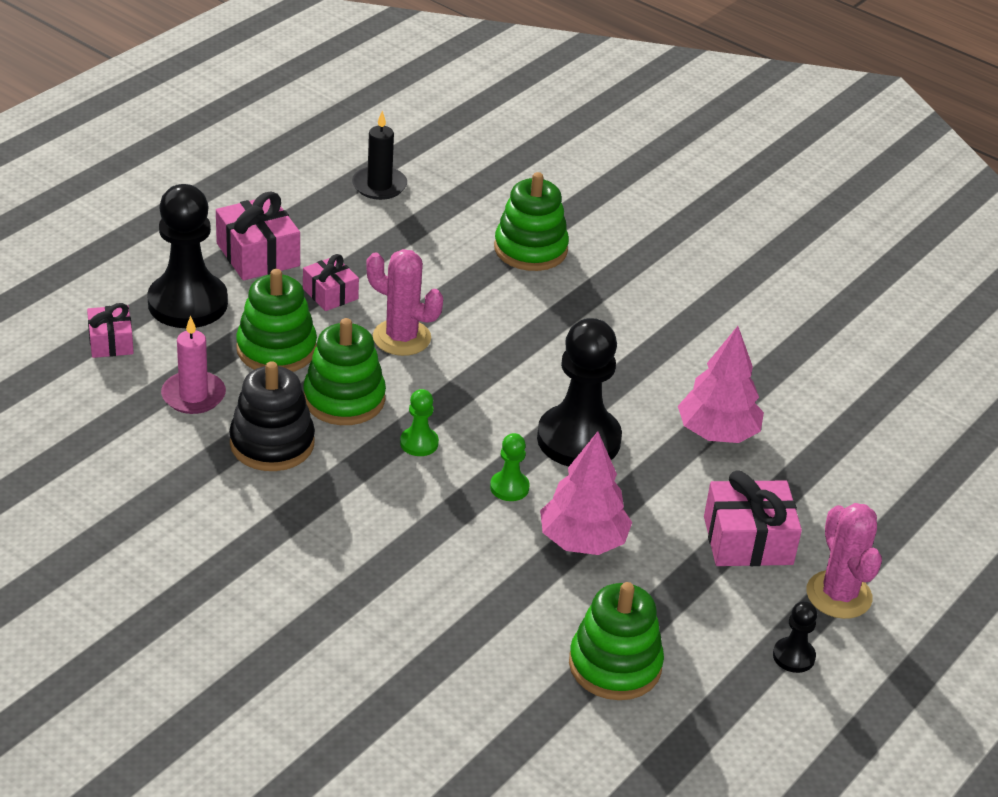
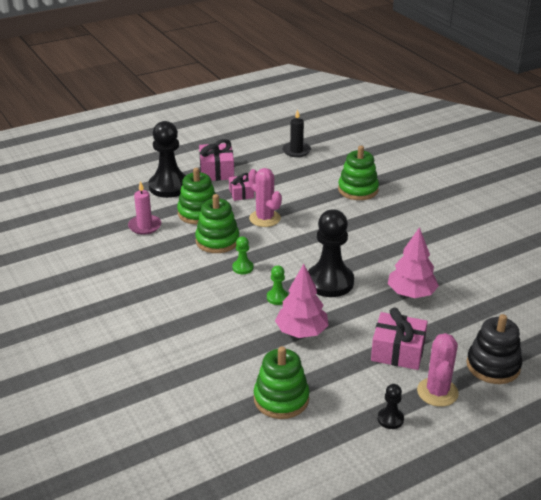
camera: 25 degrees right, 5 degrees down
pink gift [87,303,134,358] -> none
black stacking toy [229,361,315,471] -> black stacking toy moved to [467,314,522,384]

